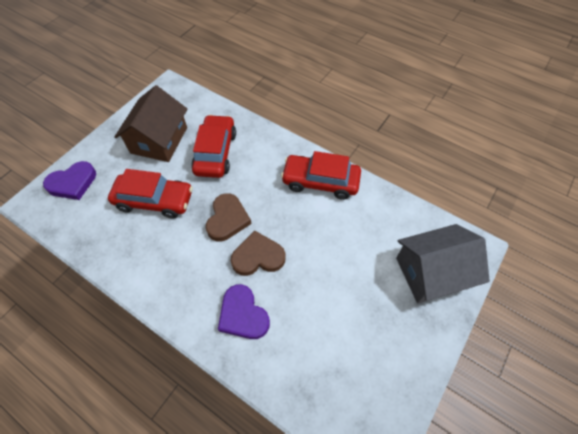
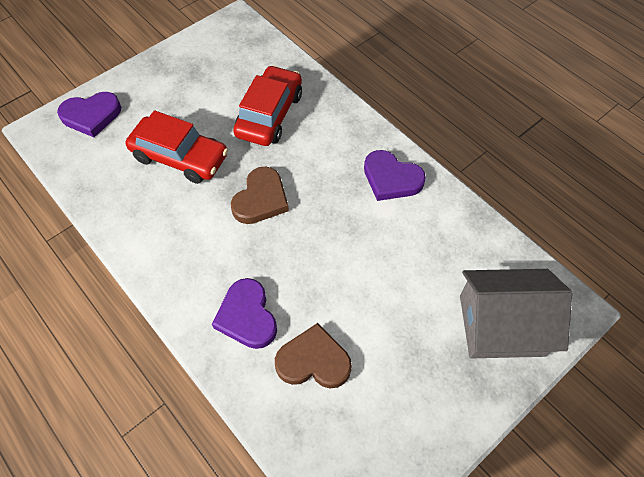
camera: 15 degrees right, 0 degrees up
brown house [114,85,187,162] -> none
brown heart [231,230,285,276] -> brown heart moved to [275,323,352,388]
red car [281,151,361,200] -> purple heart [364,150,426,201]

